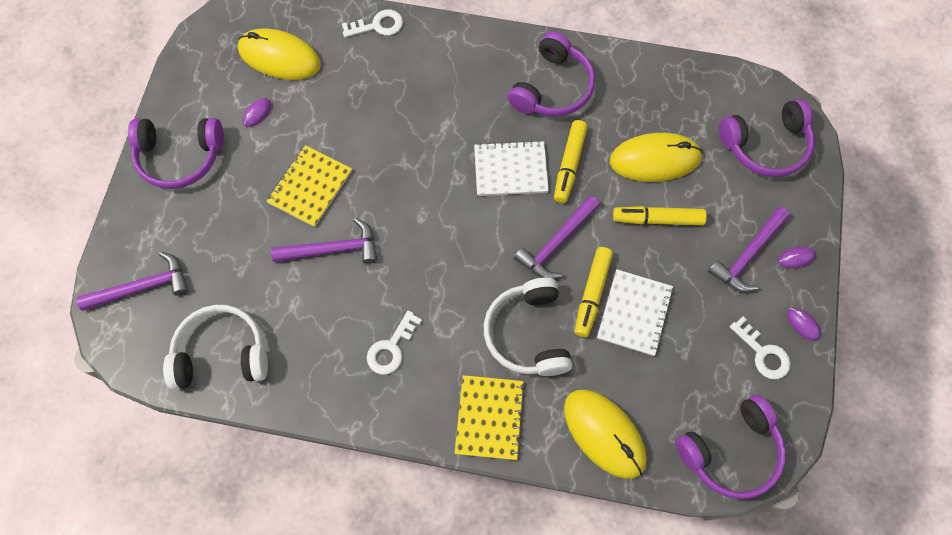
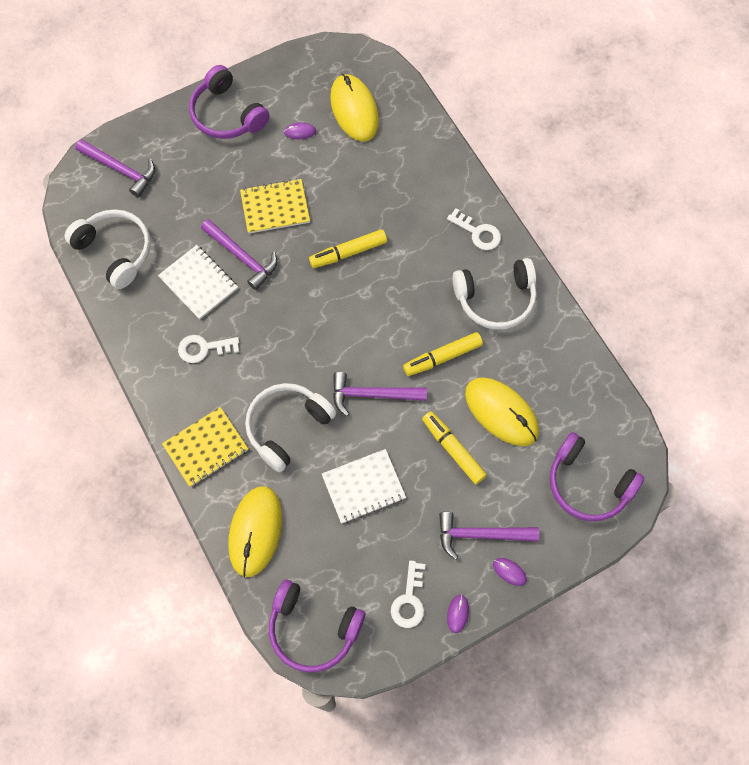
camera: 50 degrees right, 0 degrees up
white key [342,9,403,38] -> white key moved to [447,208,501,250]
white notebook [474,140,549,196] -> white notebook moved to [158,245,238,319]
purple headphones [508,32,595,117] -> white headphones [453,258,537,330]
yellow marker [575,247,613,337] -> yellow marker moved to [309,229,387,268]

